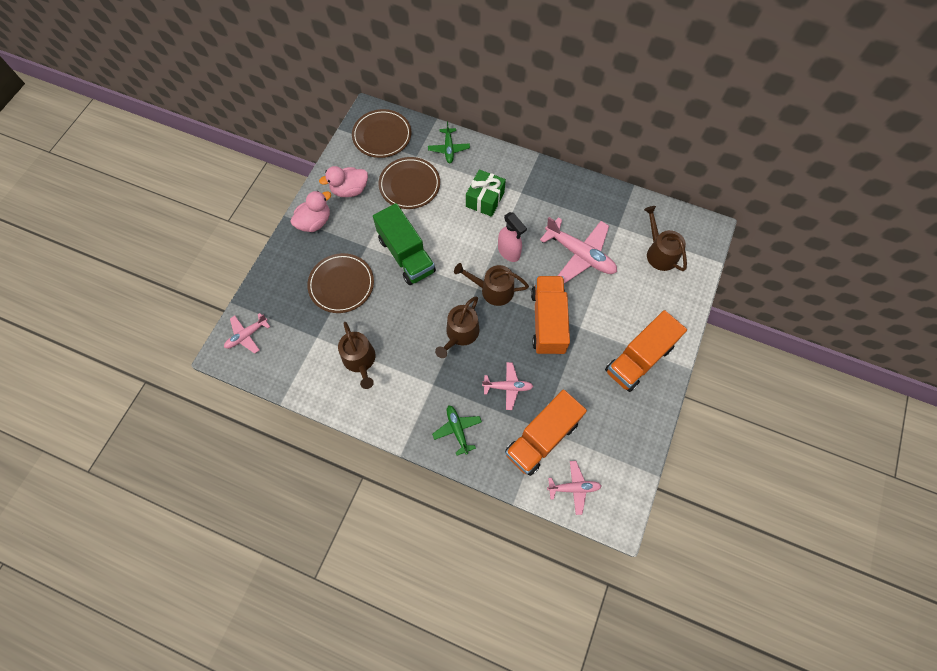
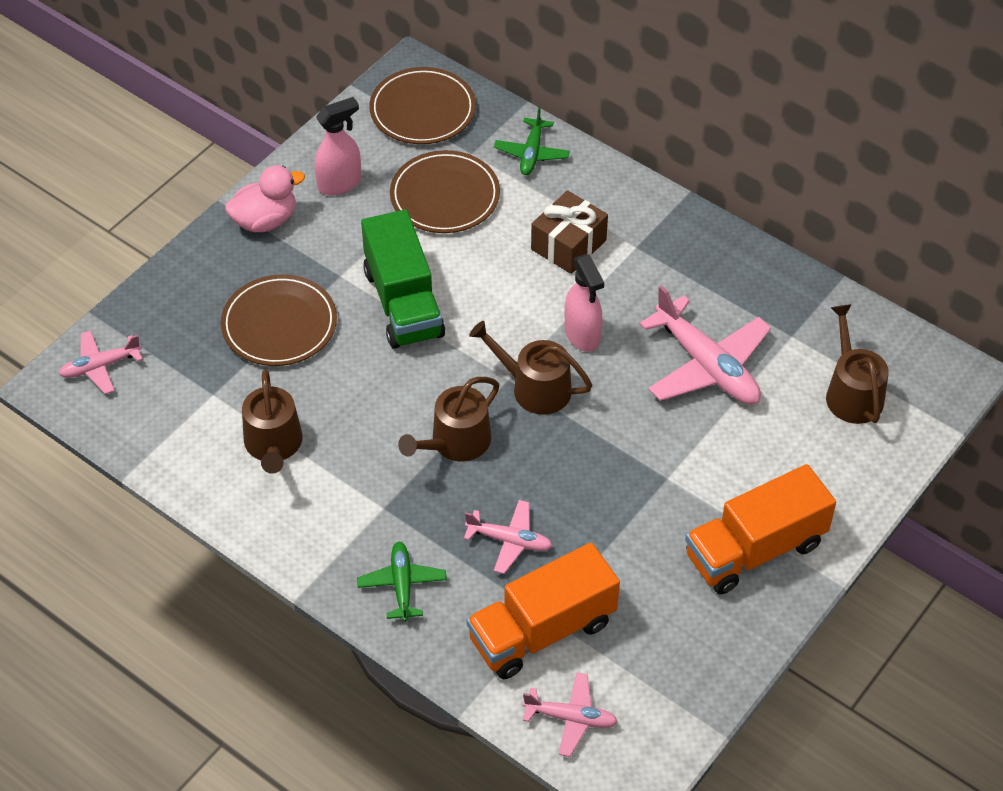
camera: 15 degrees right, 15 degrees down
pink duck [319,166,368,197] -> pink spray bottle [315,97,361,196]
green gift [466,169,506,217] -> brown gift [531,190,608,274]
orange truck [531,276,570,355] -> none

